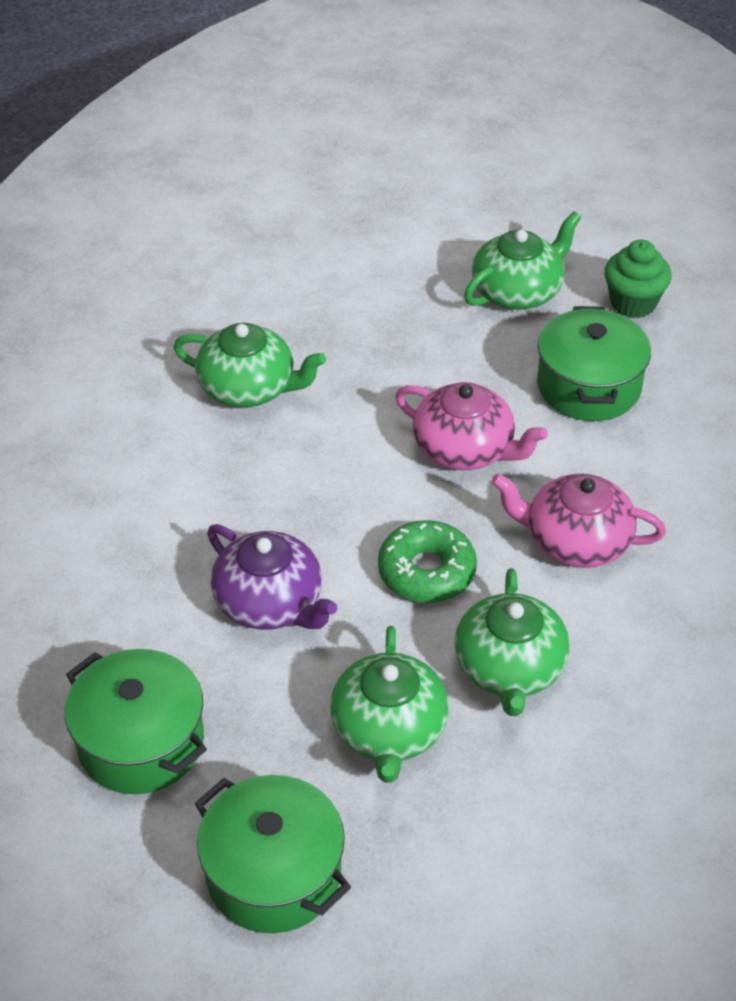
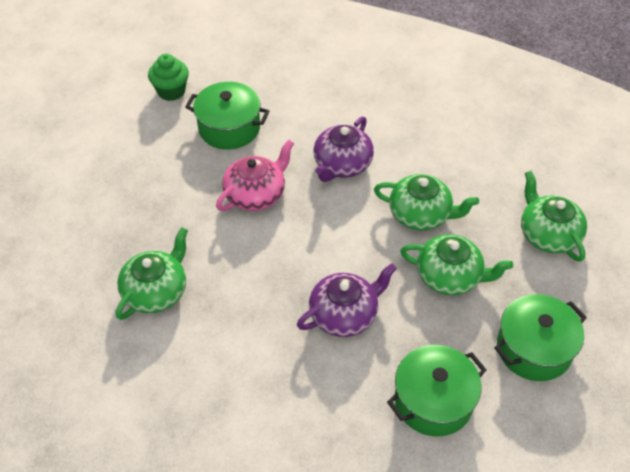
camera: 75 degrees left, 5 degrees up
green donut [378,520,477,603] -> none
green teapot [464,212,581,310] -> green teapot moved to [521,171,587,262]
pink teapot [491,474,666,568] -> purple teapot [313,117,374,182]

